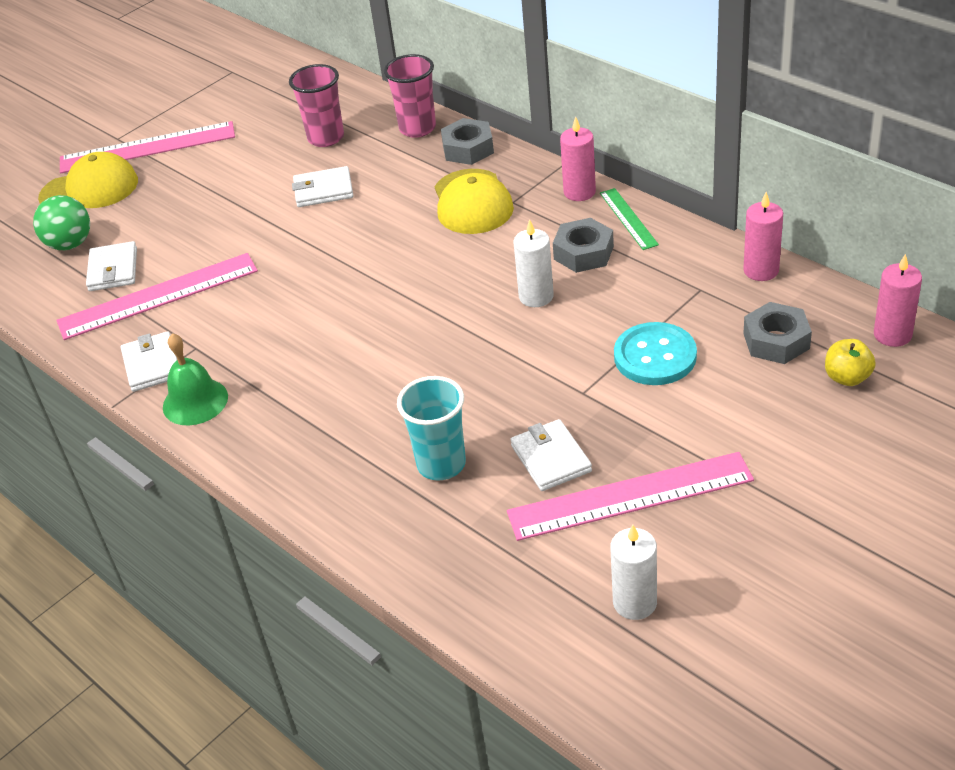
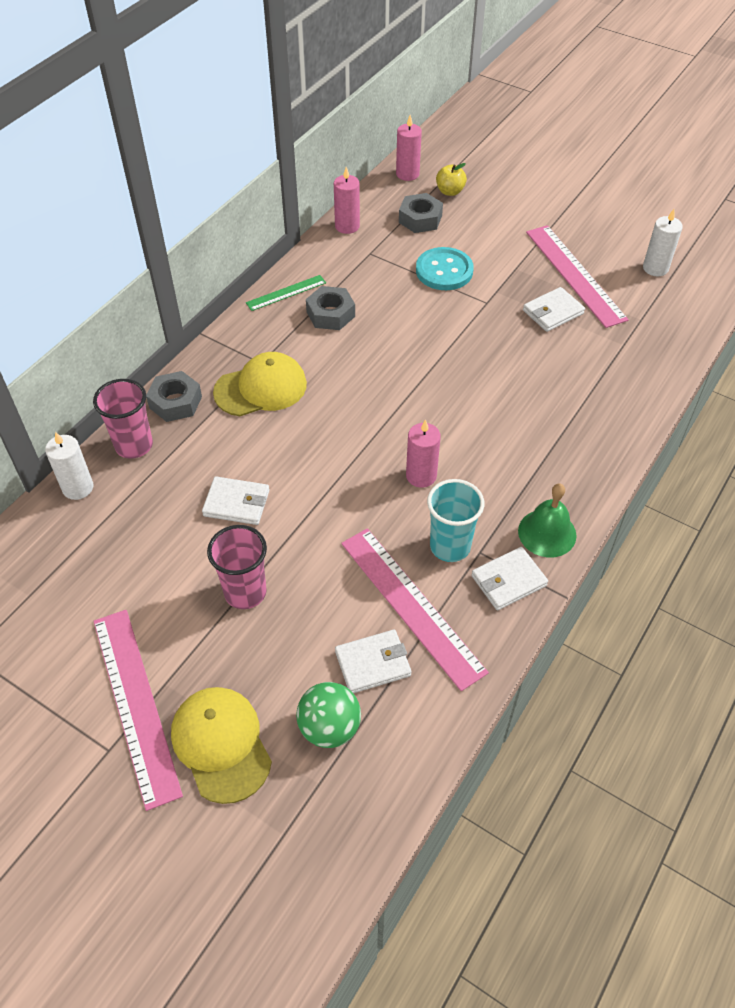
camera: 105 degrees left, 10 degrees up
pink cup [289,64,344,147] -> pink cup moved to [207,525,267,609]
white wallet [292,166,353,207] -> white wallet turned 60 degrees counterclockwise [202,477,270,525]
turquoise cup [397,376,466,480] -> turquoise cup moved to [427,479,484,562]
white candle [514,219,554,307] -> white candle moved to [45,432,93,500]
pink candle [560,117,596,201] -> pink candle moved to [406,419,441,488]

